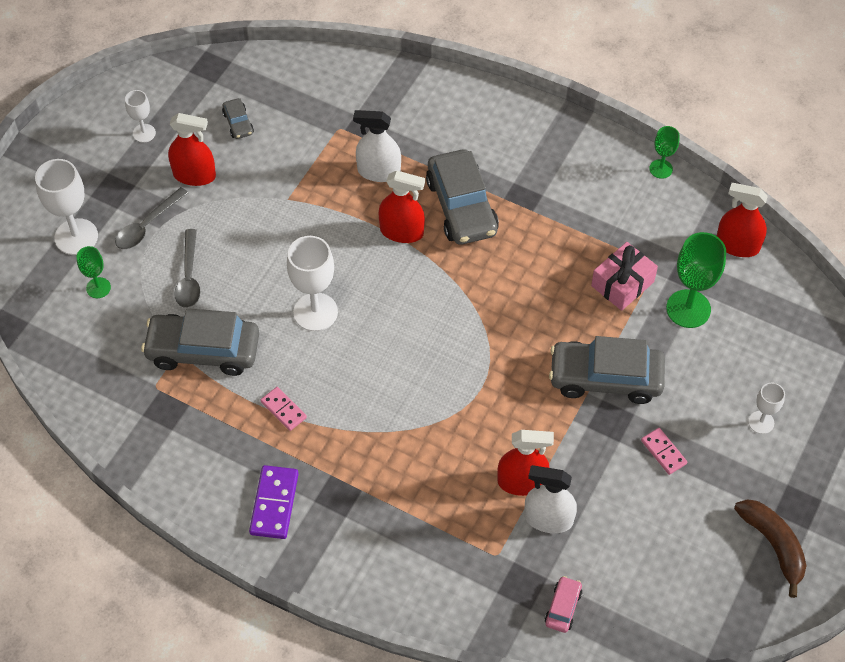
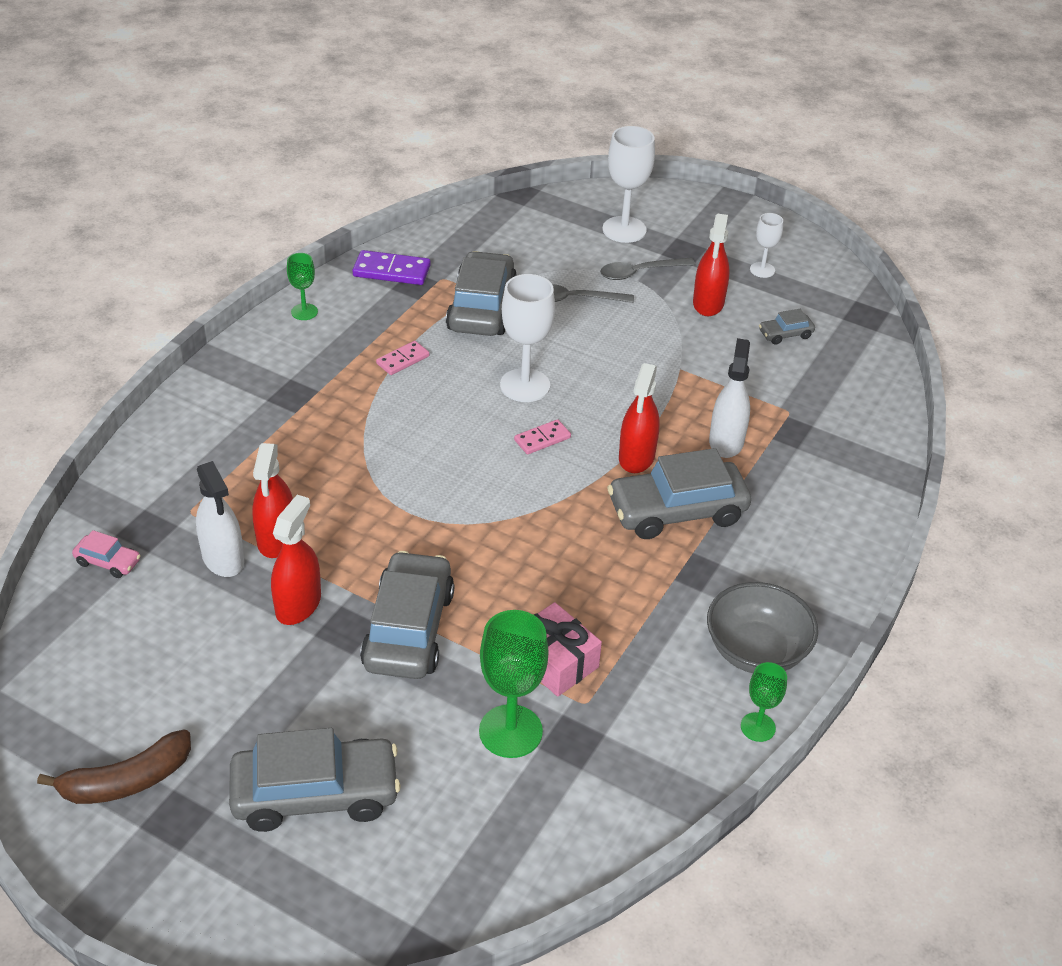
camera: 90 degrees right, 15 degrees down
green goblet [76,246,111,298] -> green goblet moved to [287,253,318,320]
grey spoon [115,187,188,249] -> grey spoon turned 60 degrees counterclockwise [600,258,695,280]
purple domino [249,465,299,539] -> purple domino moved to [353,250,430,285]
white spray bottle [524,465,577,533] -> white spray bottle turned 135 degrees clockwise [196,461,244,577]
pink domino [641,428,687,475] -> pink domino moved to [514,419,571,455]
red spray bottle [717,183,768,257] -> red spray bottle moved to [271,495,321,625]
white goblet [748,383,785,434] -> grey car [229,728,401,832]
none -> grey bowl [707,582,818,673]

